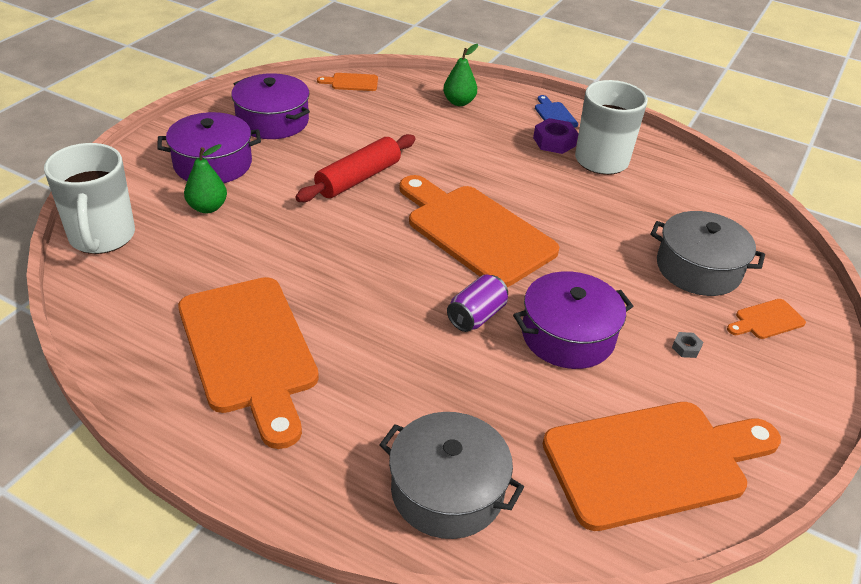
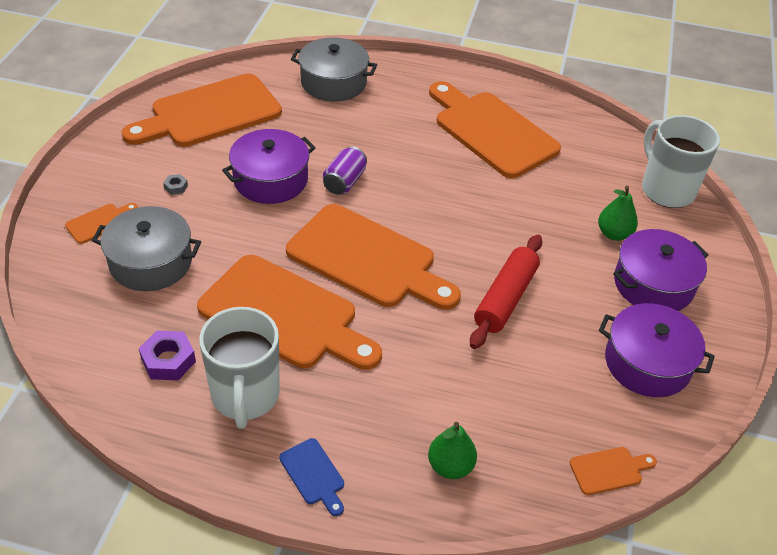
camera: 165 degrees right, 5 degrees up
purple nut [533,118,578,154] -> purple nut moved to [139,331,196,380]
none -> orange cutting board [197,255,382,370]

